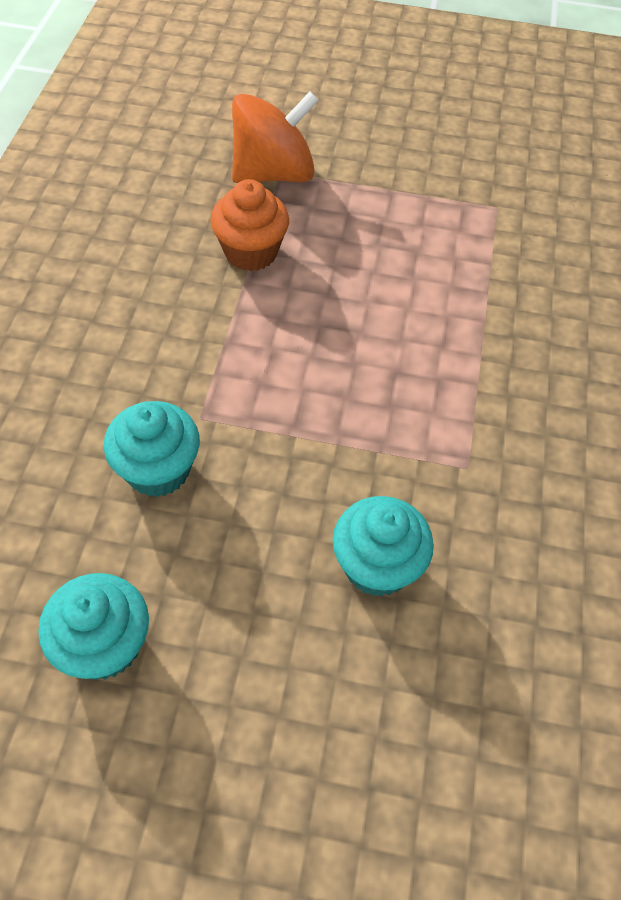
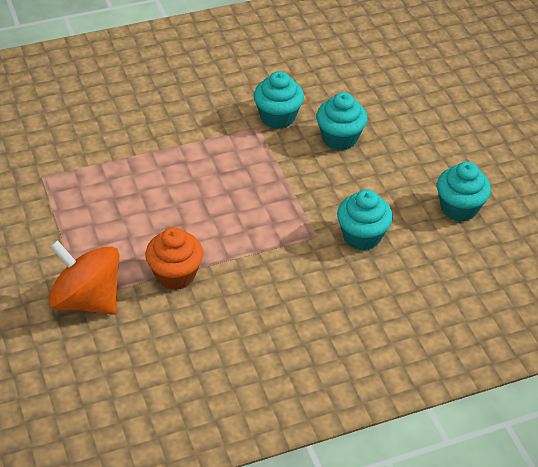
camera: 120 degrees left, 10 degrees down
none -> turquoise cupcake [254,71,304,129]

